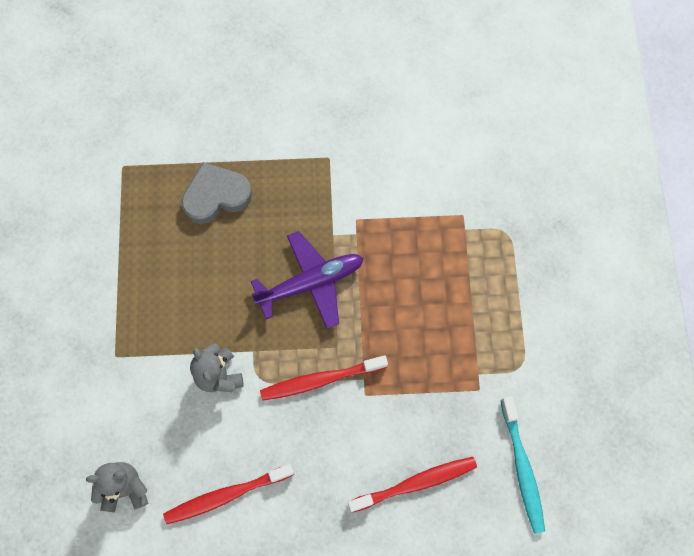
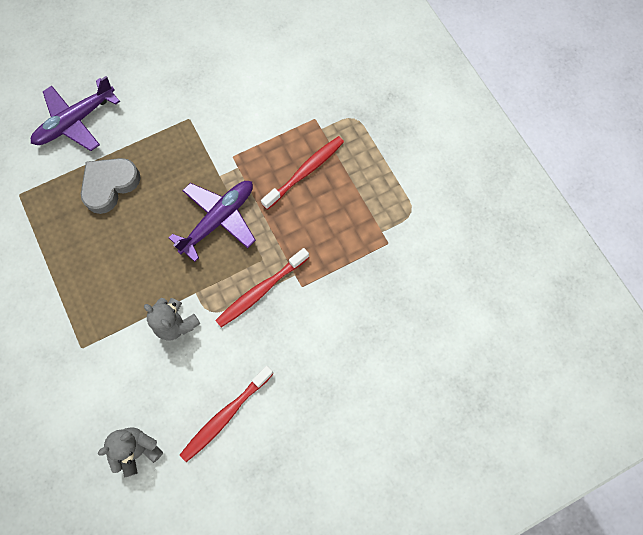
camera: 25 degrees left, 0 degrees up
red toothbrush [348,457,477,513] -> red toothbrush moved to [261,136,344,210]
turquoise toothbrush [501,396,545,534] -> none
none -> purple plane [31,76,120,151]

